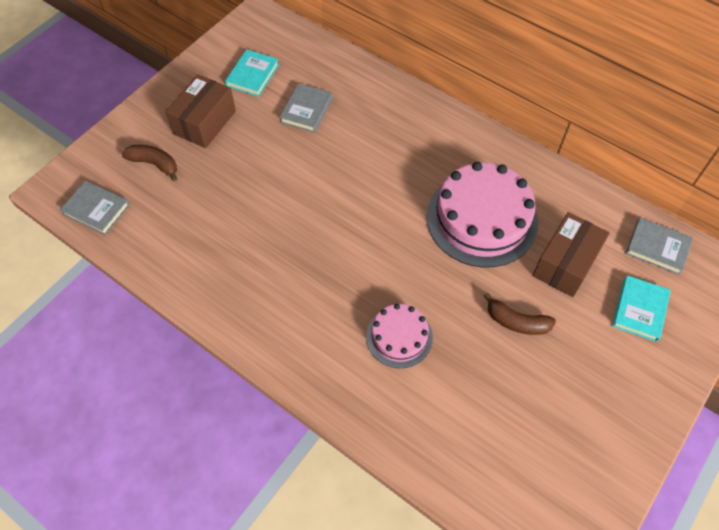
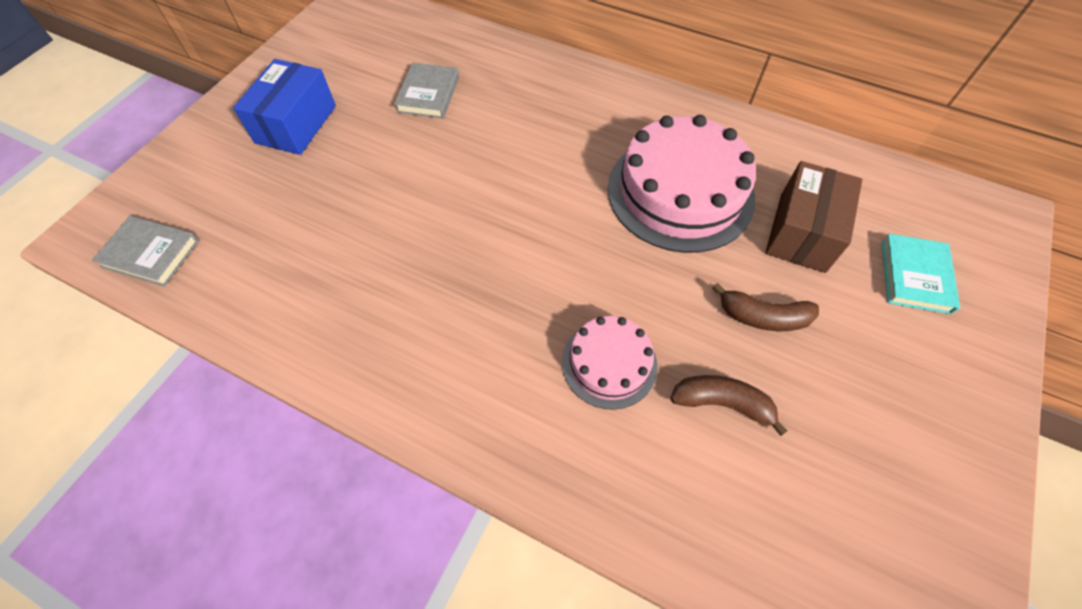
camera: 10 degrees left, 0 degrees up
brown banana [122,145,177,181] -> brown banana moved to [670,375,787,436]
brown box [165,74,236,148] -> blue box [233,59,336,155]
turquoise book [225,49,279,97] -> none
grey book [625,218,693,275] -> none

